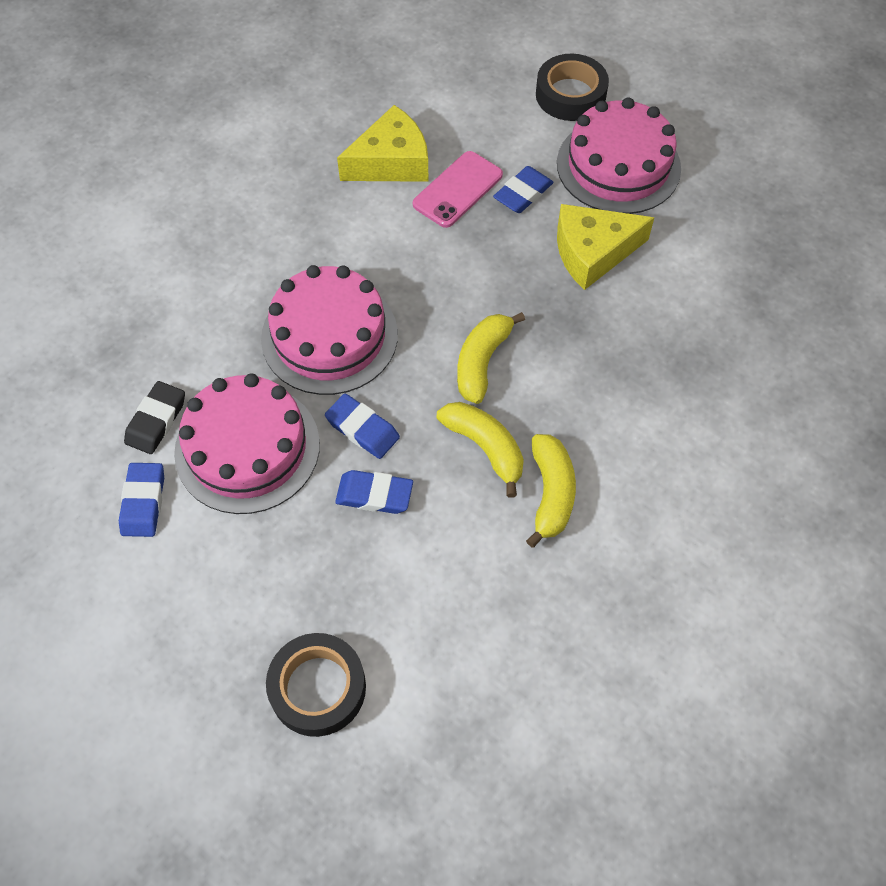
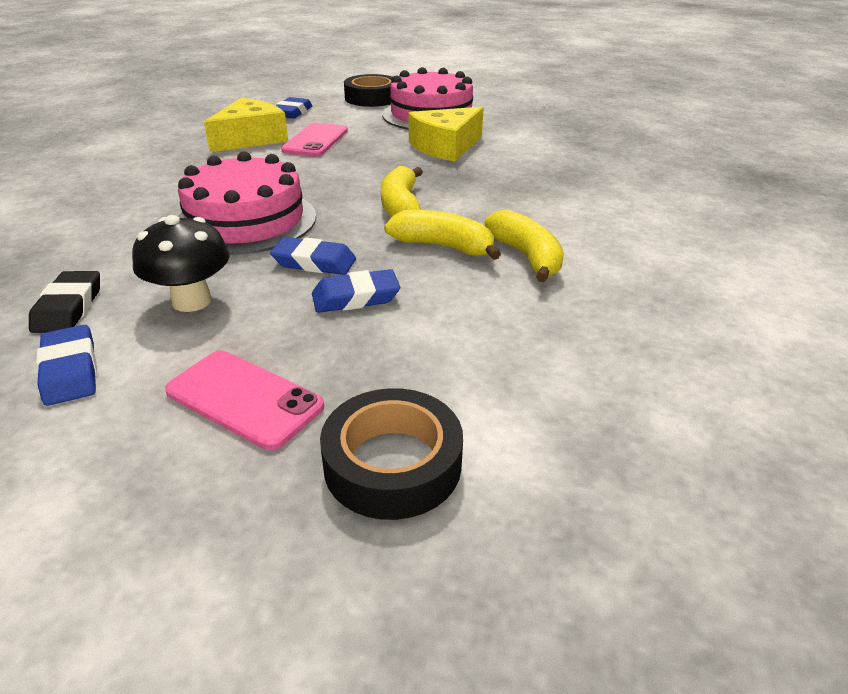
camera: 25 degrees left, 25 degrees down
pink cake [174,373,320,514] -> black mushroom [132,215,230,312]
blue eraser [493,166,553,213] -> blue eraser moved to [276,97,312,119]
none -> pink phone [165,351,324,450]

